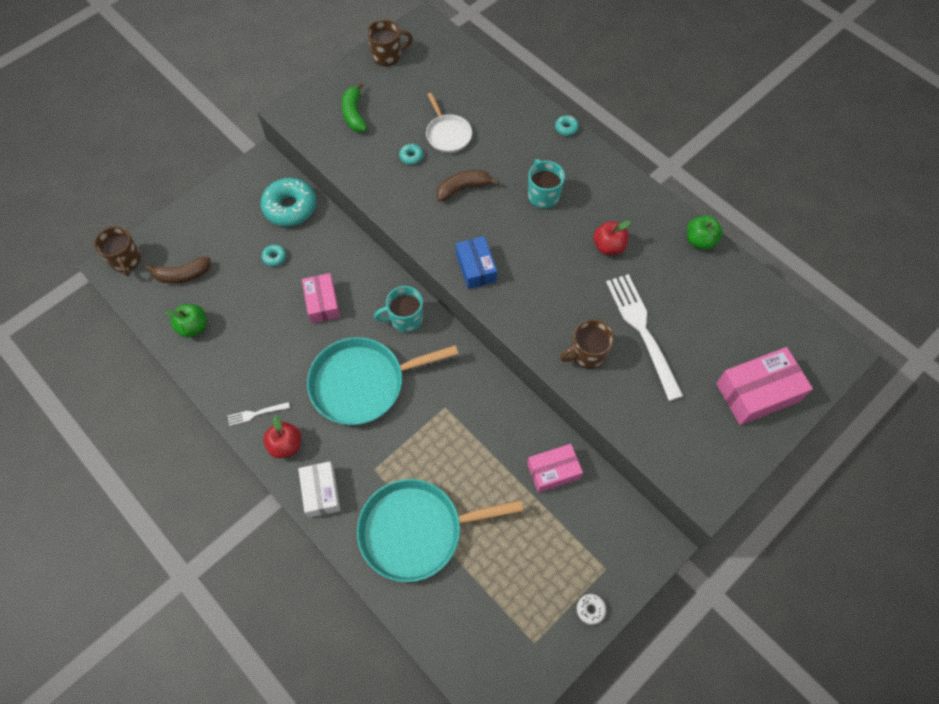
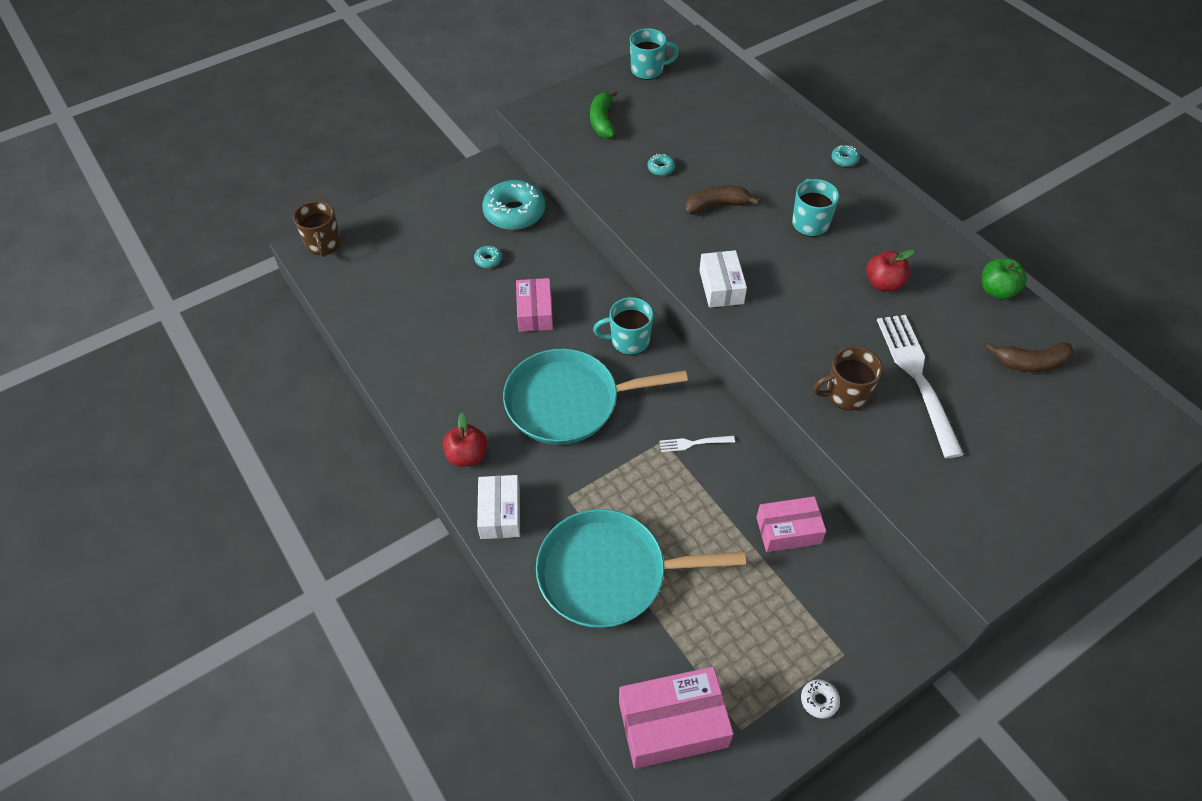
camera: 10 degrees right, 10 degrees down
brown banana [145,257,211,284] -> brown banana moved to [985,342,1074,372]
green apple [165,304,206,338] -> none
white fork [228,402,290,426] -> white fork moved to [659,436,735,452]
brown mug [367,20,413,66] -> turquoise mug [630,29,679,80]
white pan [426,93,472,153] -> none
blue box [456,236,497,289] -> white box [699,250,747,308]
pink box [716,347,813,425] -> pink box moved to [619,667,734,769]

